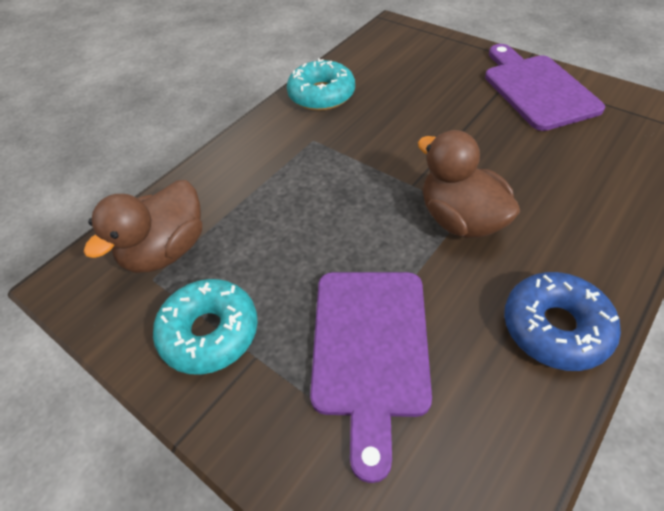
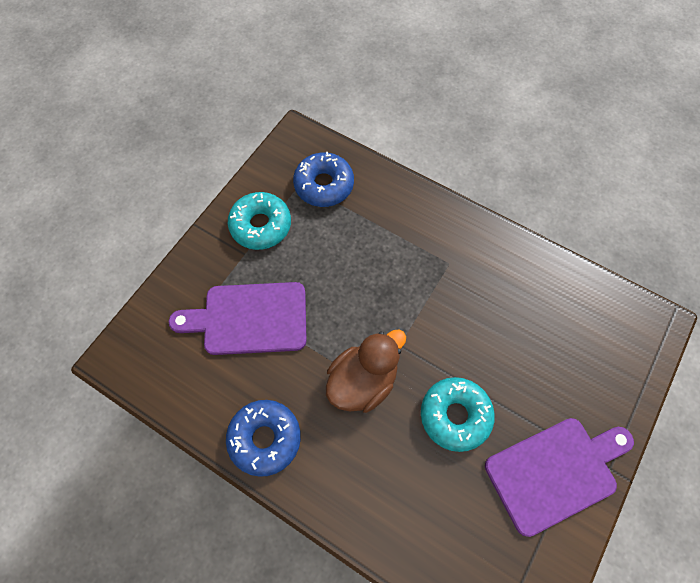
camera: 80 degrees right, 15 degrees up
brown duck [84,180,202,273] -> blue donut [293,152,354,207]
turquoise donut [287,58,355,111] -> turquoise donut moved to [421,377,495,452]

